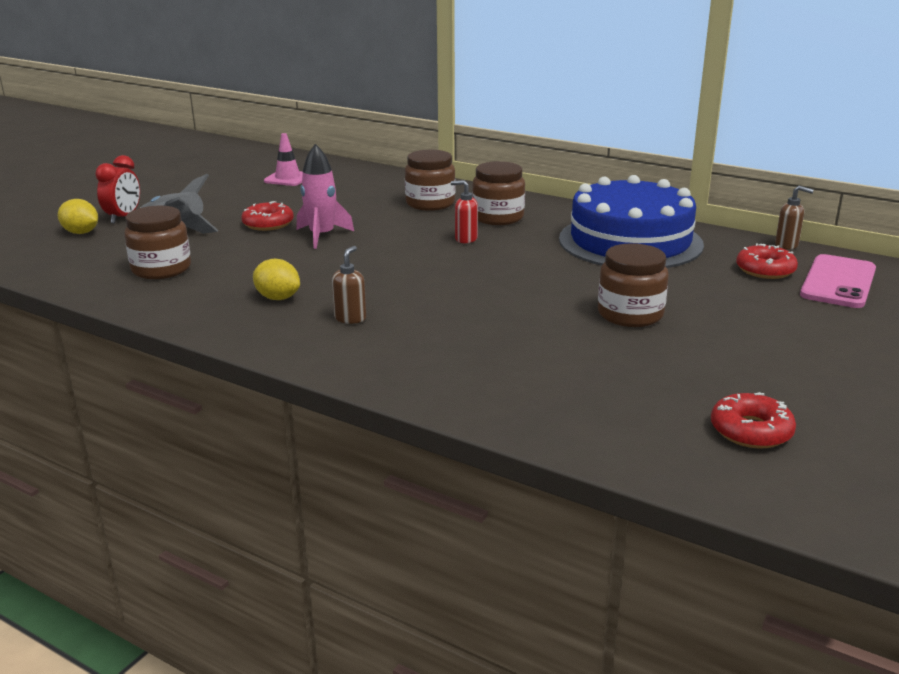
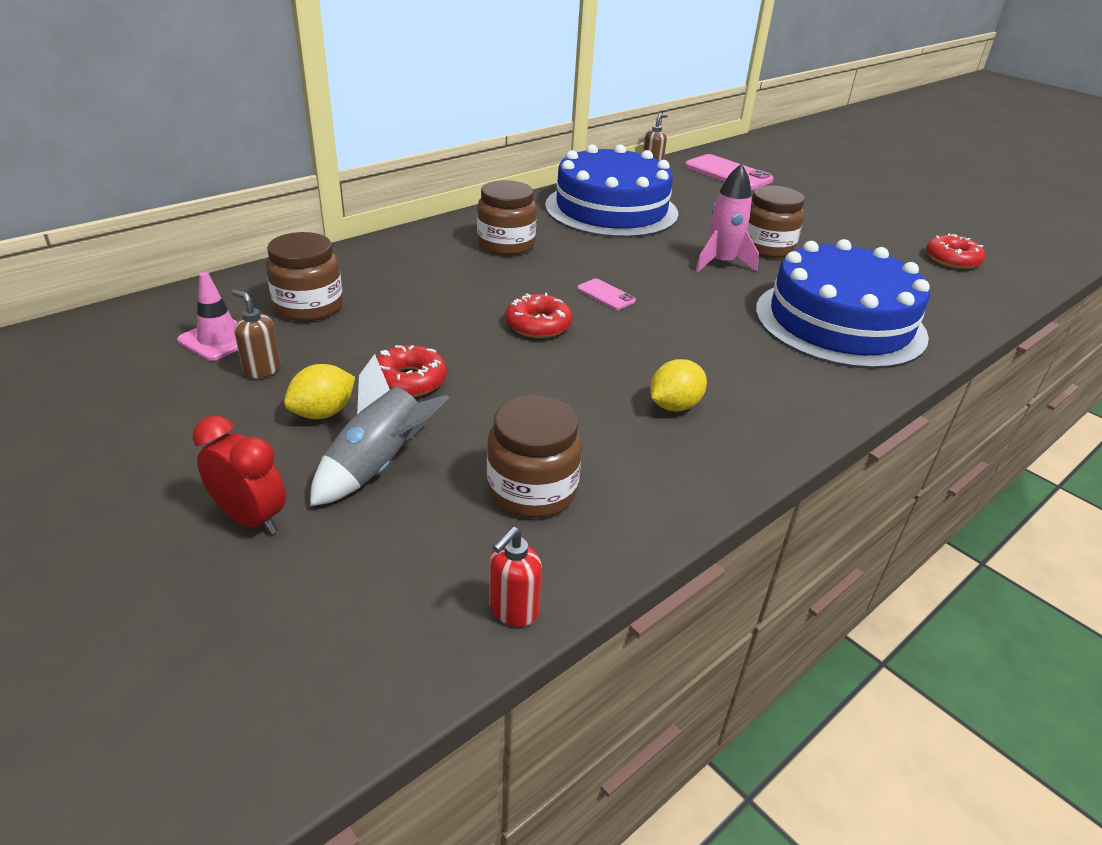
camera: 75 degrees left, 10 degrees up
yellow lemon [58,199,98,234] -> yellow lemon moved to [284,364,355,419]
pink rocket [297,144,354,249] -> pink rocket moved to [696,163,759,273]
brown soap dispenser [332,246,366,324] -> brown soap dispenser moved to [231,289,281,379]
brown jar [405,150,455,211] -> brown jar moved to [266,232,343,322]
red soap dispenser [451,180,478,243] -> red soap dispenser moved to [489,527,542,627]
red donut [736,244,798,279] -> red donut moved to [506,293,572,338]
none -> pink phone [577,279,636,310]
none -> blue cake [756,239,930,369]

